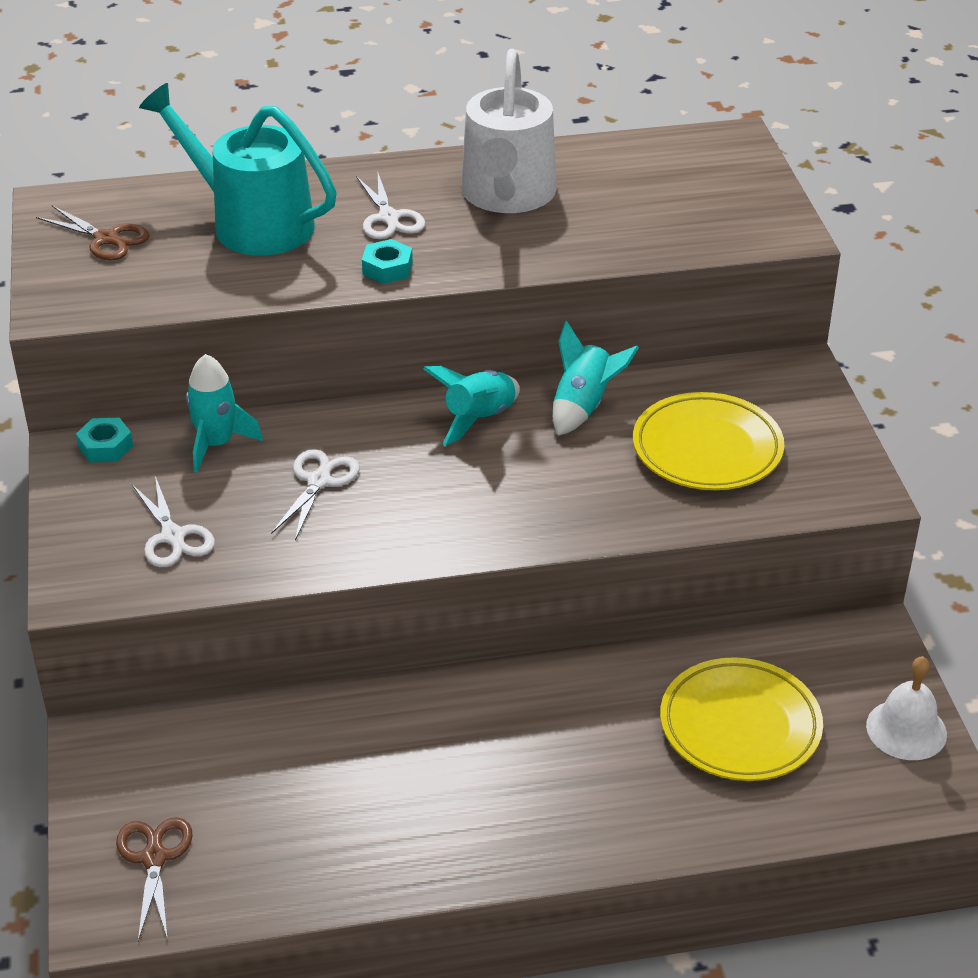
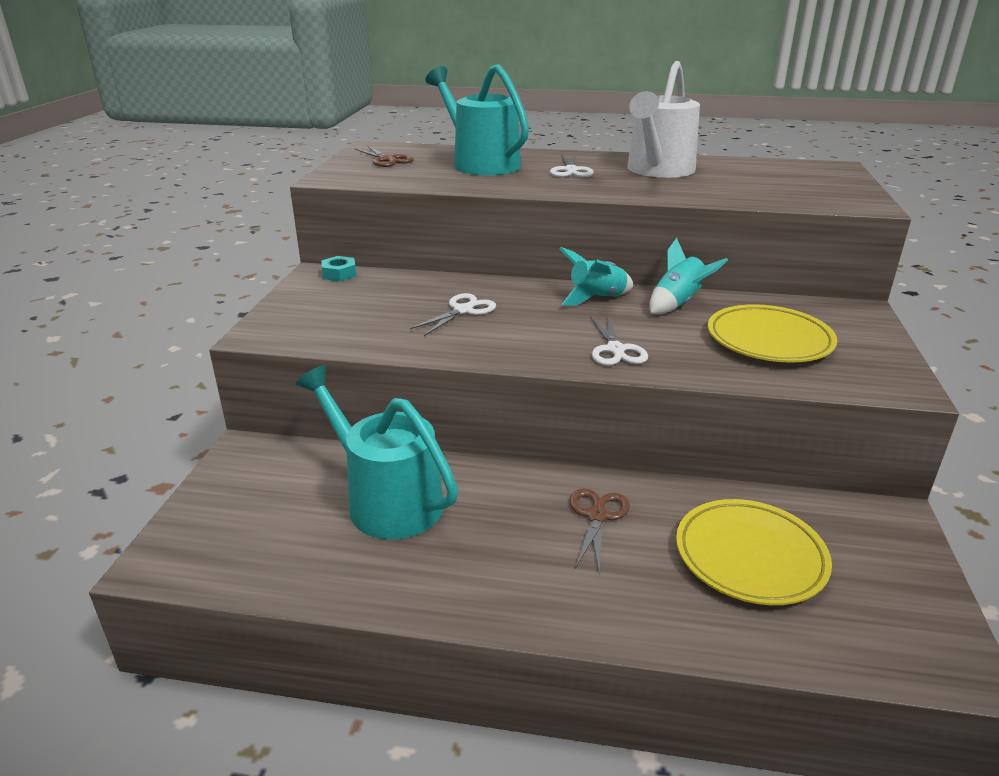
camera: 20 degrees right, 10 degrees down
brown scissors [116,817,193,941] -> brown scissors moved to [570,488,630,572]
white scissors [132,476,215,567] -> white scissors moved to [590,316,648,366]
turquoise rocket [186,354,263,473] -> none
turquoise nut [362,239,413,284] -> none
white bell [866,656,947,760] -> none
none -> turquoise watering can [296,365,458,539]

